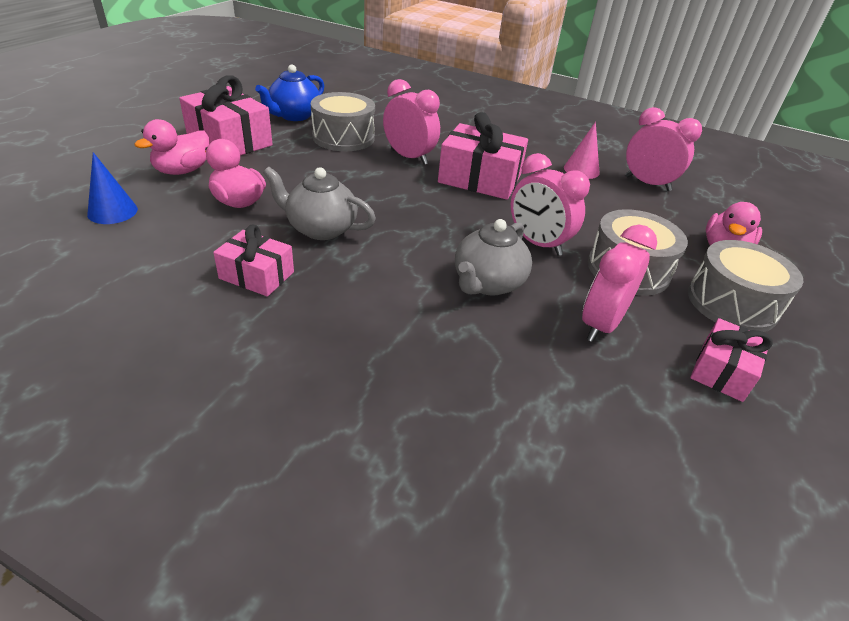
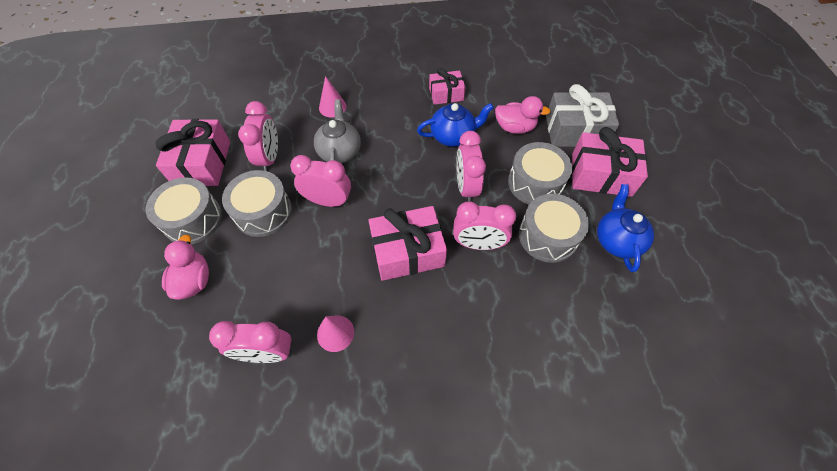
camera: 150 degrees right, 20 degrees up
blue cone [87,152,138,224] -> none
pink duck [134,119,209,175] -> grey gift [546,84,619,147]
grey teapot [263,167,376,240] -> blue teapot [417,103,494,147]
pink gift [690,318,773,402] -> pink gift [156,119,230,186], size x1.66
none -> pink cone [319,76,346,117]
none -> pink clock [456,131,486,202]
none -> grey drum [508,142,572,204]

